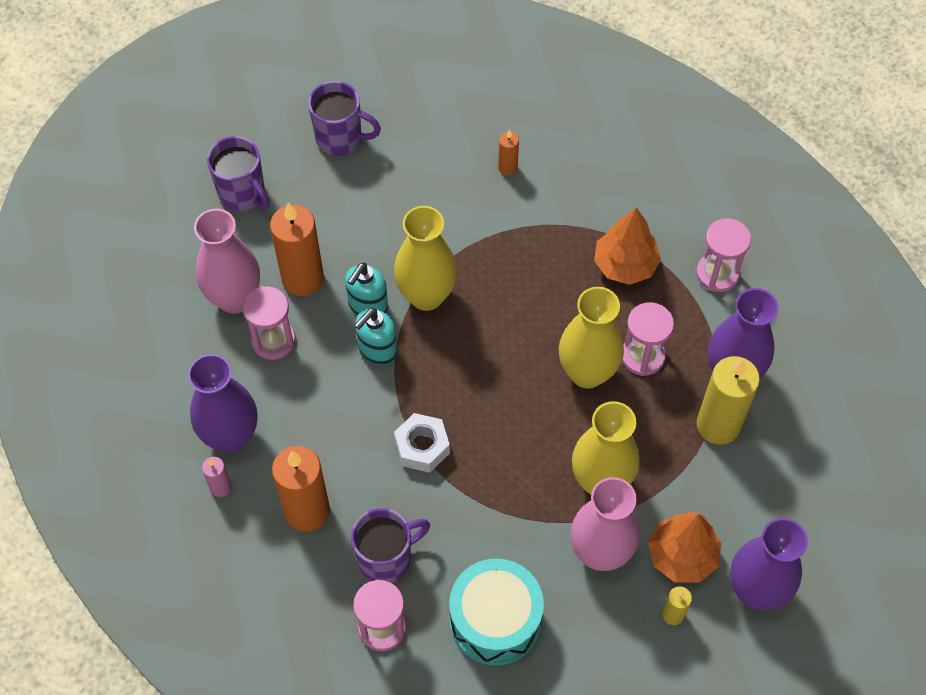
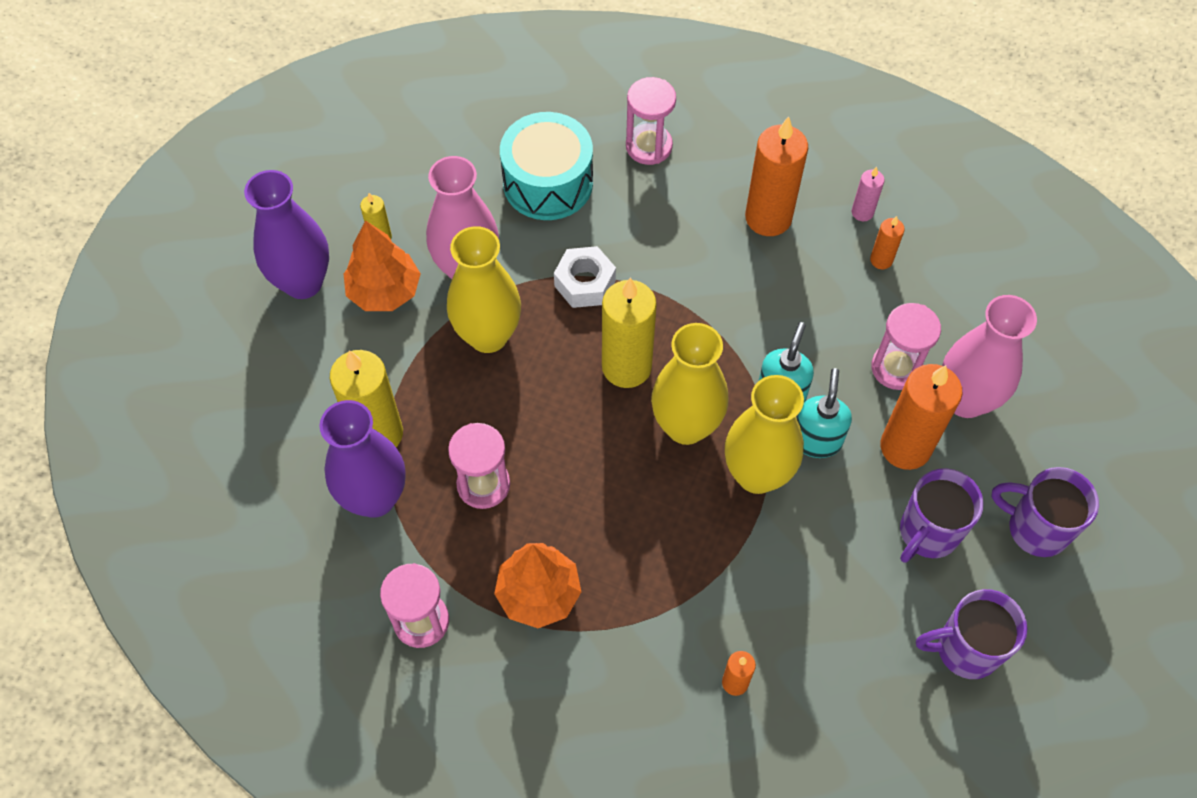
camera: 160 degrees right, 0 degrees up
purple vase [188,354,257,453] -> orange candle [870,216,905,269]
purple mug [351,508,430,583] -> purple mug moved to [900,468,984,563]
white nut [394,413,450,473] -> white nut moved to [554,246,616,308]
yellow vase [559,287,624,388] -> yellow vase moved to [651,323,728,445]
none -> yellow candle [602,277,657,388]

